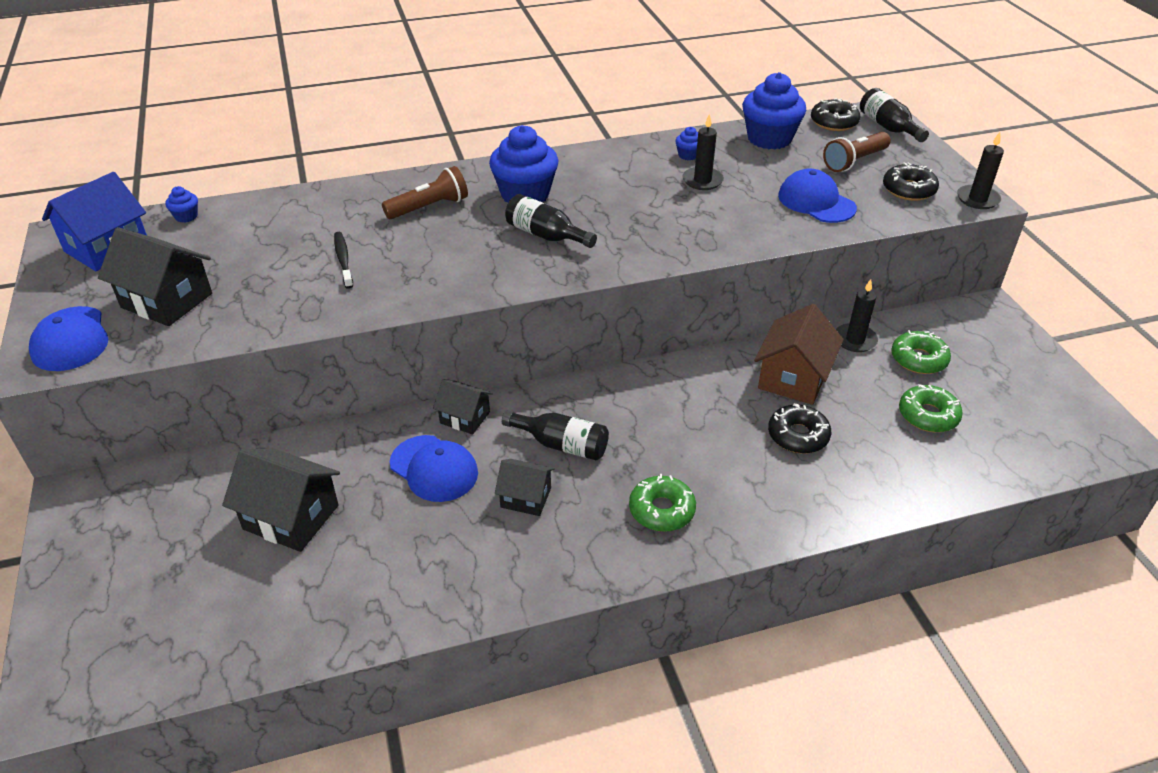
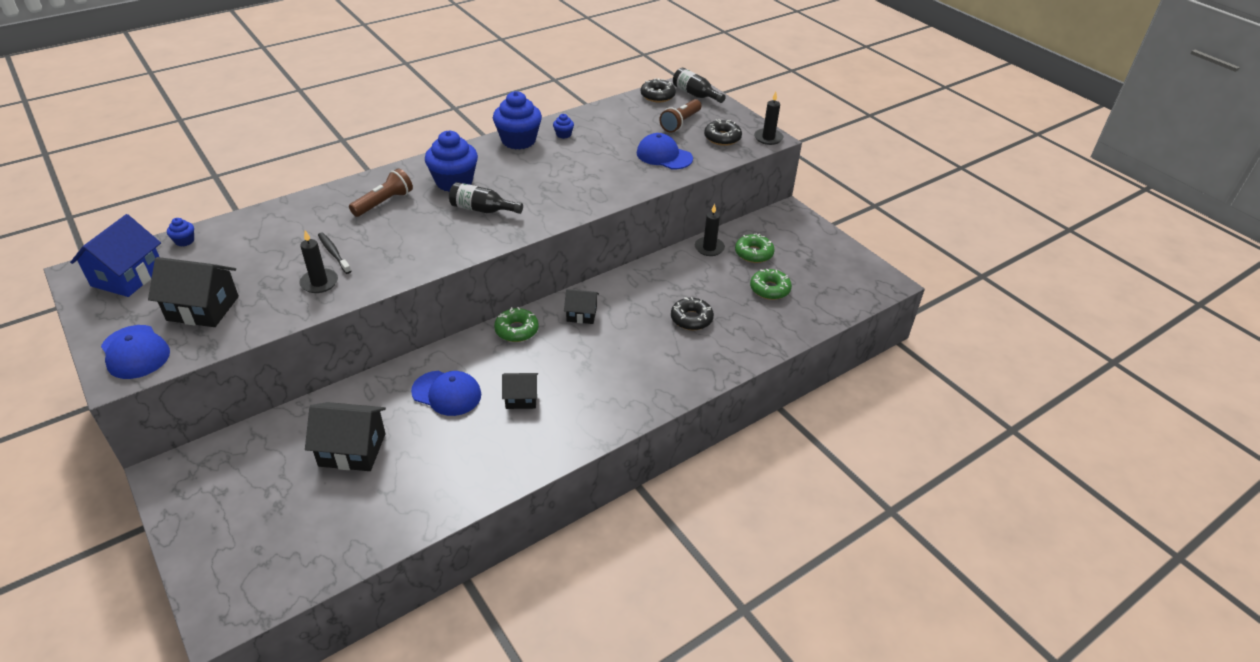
camera: 20 degrees left, 0 degrees up
black house [433,379,493,435] -> black house moved to [564,289,599,324]
black bottle [502,410,609,461] -> none
green donut [629,474,696,532] -> green donut moved to [494,307,539,342]
black candle [682,114,724,190] -> black candle moved to [299,230,338,293]
blue cupcake [742,72,806,150] -> blue cupcake moved to [493,91,542,149]
brown house [754,304,844,405] -> none

